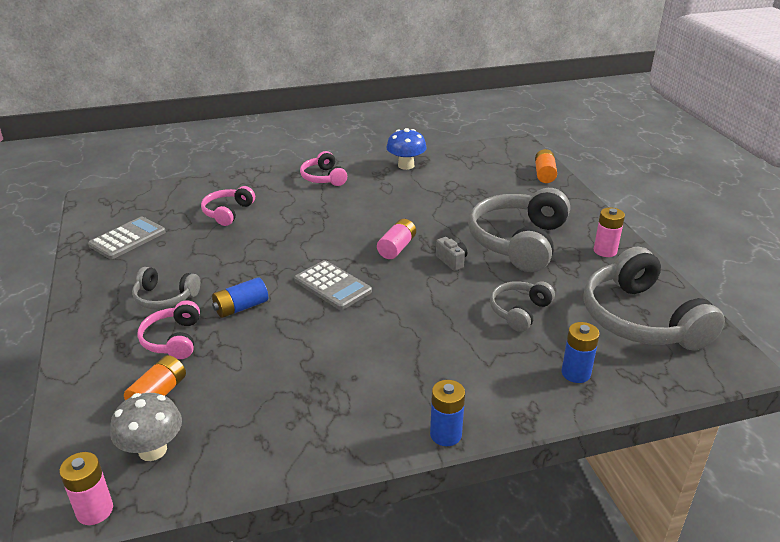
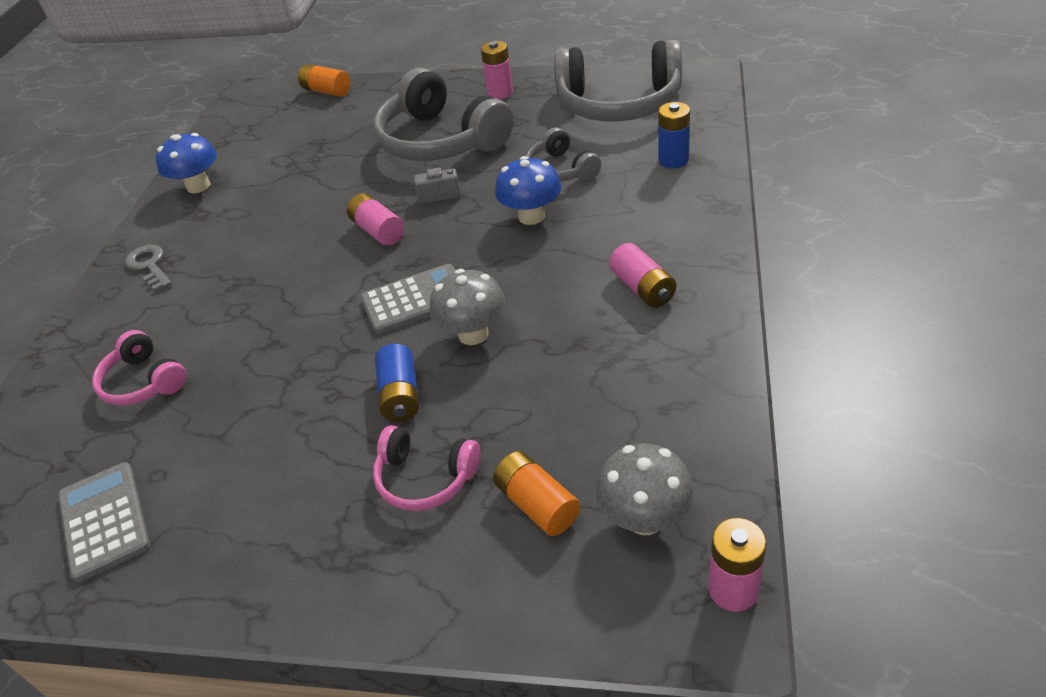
camera: 60 degrees left, 10 degrees up
grey headphones [132,267,200,309] -> none
pink headphones [300,151,347,186] -> grey key [125,245,172,291]
blue battery [430,380,465,446] -> none
none -> grey mushroom [429,269,506,345]
none -> blue mushroom [495,156,561,225]
none -> pink battery [609,243,676,308]

